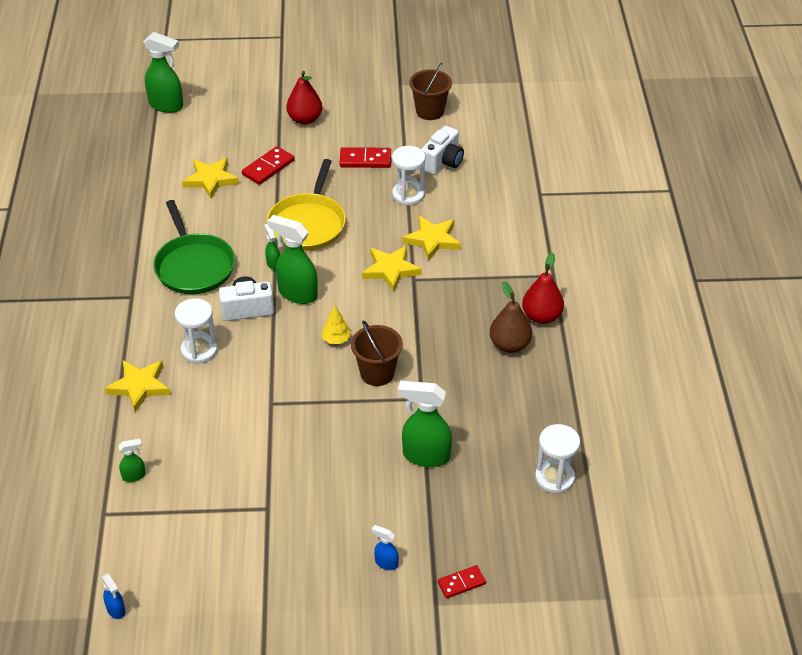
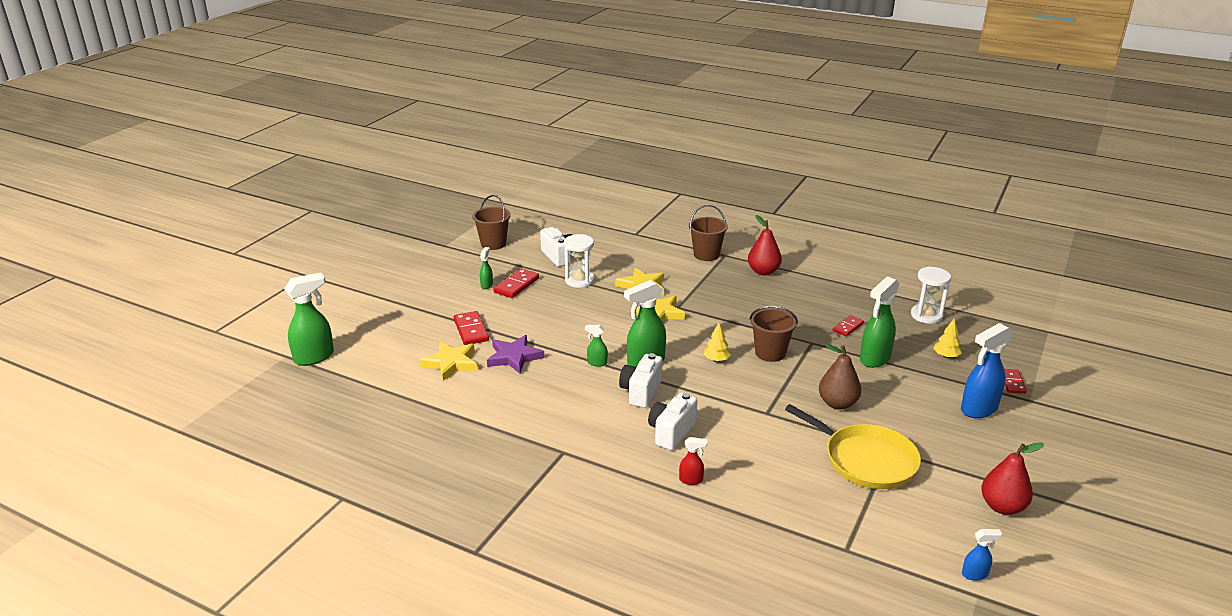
camera: 60 degrees left, 15 degrees down
yellow star [105,360,171,412] -> red spray bottle [679,437,707,485]
green spray bottle [118,439,146,482] -> green spray bottle moved to [480,247,493,289]
green pan [153,200,235,294] -> none
white hourglass [175,298,218,364] -> white camera [648,393,698,450]
yellow pan [267,159,346,251] -> yellow pan moved to [785,404,921,489]
red pear [286,71,322,125] -> red pear moved to [981,442,1044,515]
blue spray bottle [371,525,399,570] -> blue spray bottle [961,323,1013,418], size x2.05
brown pear [490,281,532,353] -> brown pear moved to [819,344,861,410]
none -> purple star [487,335,544,374]
none -> brown bucket [689,205,728,261]
none -> red domino [833,315,864,337]
none -> yellow tree [933,319,962,358]

